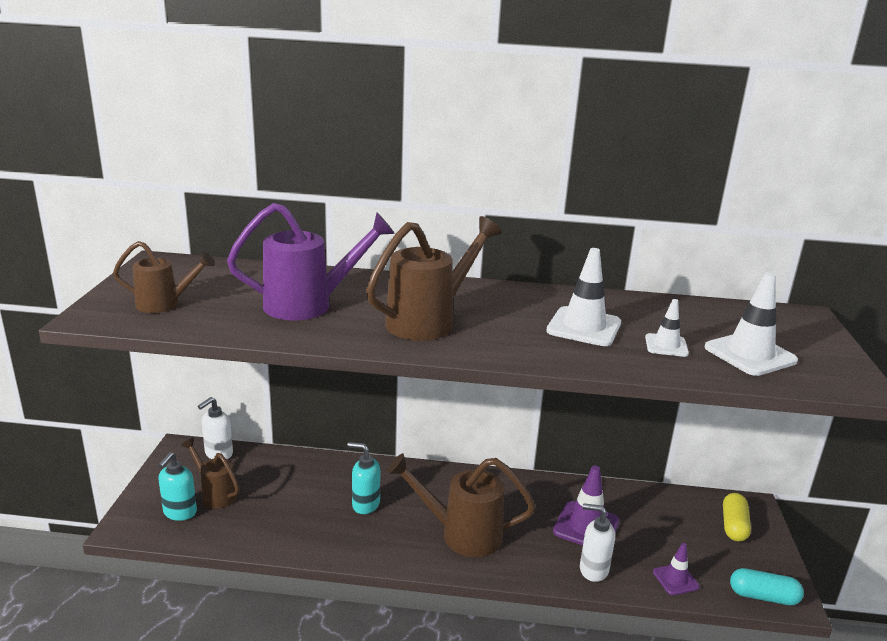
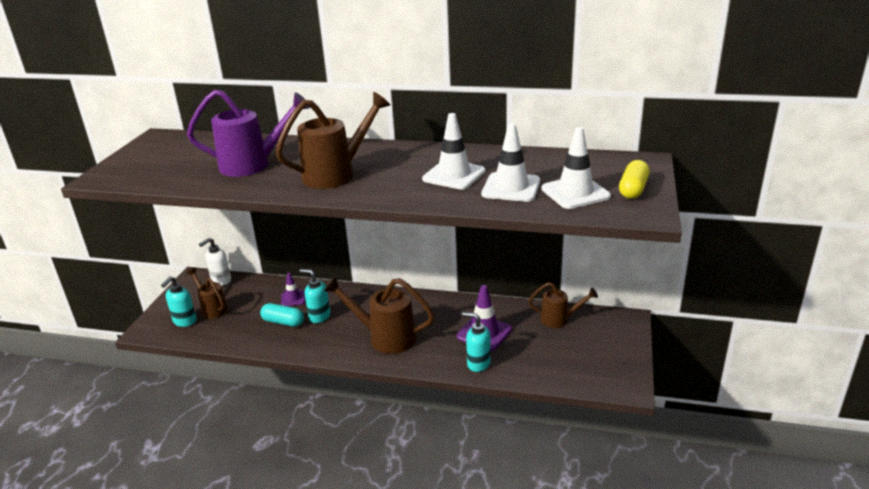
camera: 10 degrees right, 5 degrees up
brown watering can [113,241,215,313] -> brown watering can moved to [528,282,598,328]
white soap dispenser [580,503,615,582] -> turquoise soap dispenser [462,312,491,372]
white traffic cone [645,299,689,357] -> white traffic cone [481,123,540,202], size x1.71
purple traffic cone [653,543,700,595] -> purple traffic cone moved to [281,273,305,306]
yellow capsule [723,493,751,542] -> yellow capsule moved to [619,160,649,199]
turquoise capsule [730,568,804,605] -> turquoise capsule moved to [260,303,304,327]

